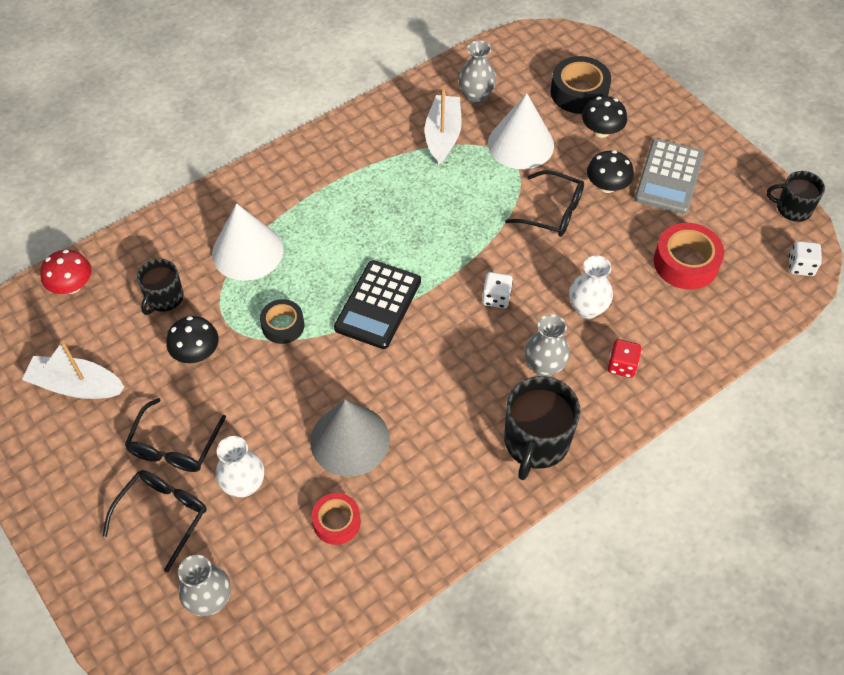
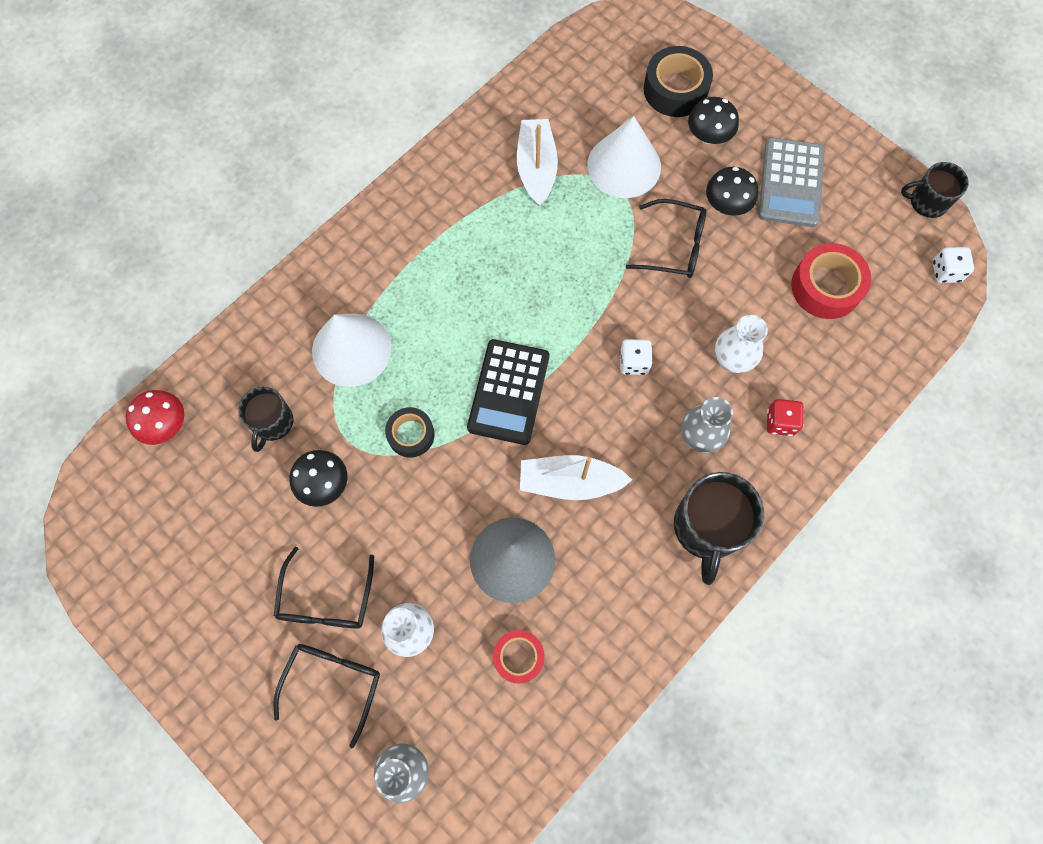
camera: 10 degrees left, 15 degrees up
white boat [22,341,124,399] -> white boat moved to [520,455,632,500]
grey vase [459,40,496,104] -> none

